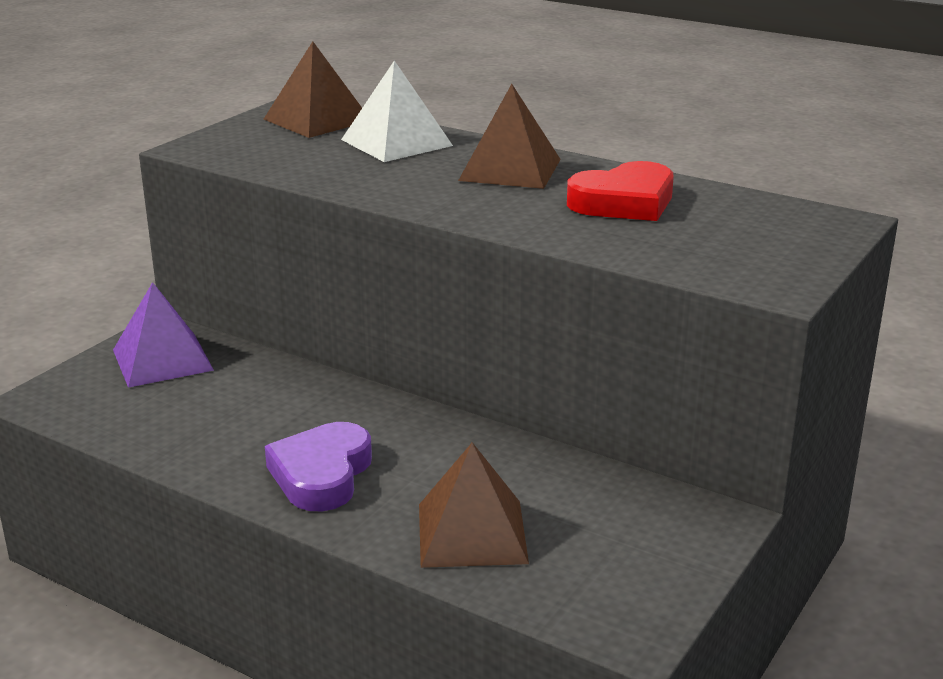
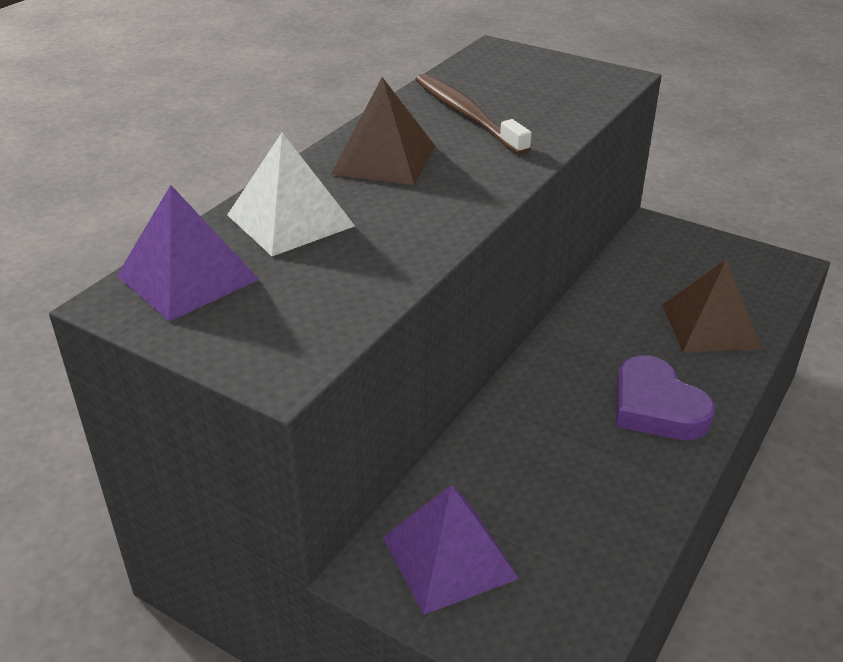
camera: 90 degrees left, 10 degrees up
brown pyramid [264,41,362,138] -> purple pyramid [117,185,260,322]
purple heart [265,422,372,511] -> purple heart turned 45 degrees clockwise [616,355,715,440]
red heart [567,161,674,221] -> brown toothbrush [415,74,532,155]

